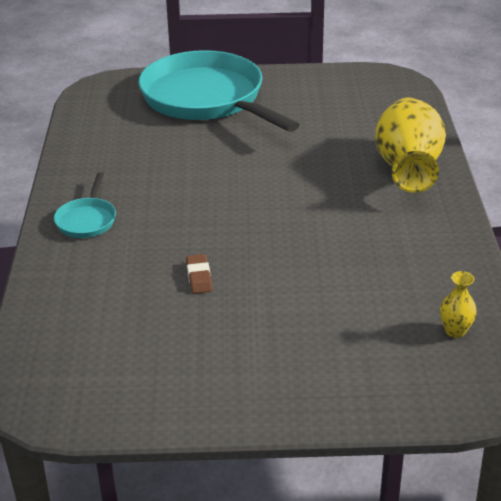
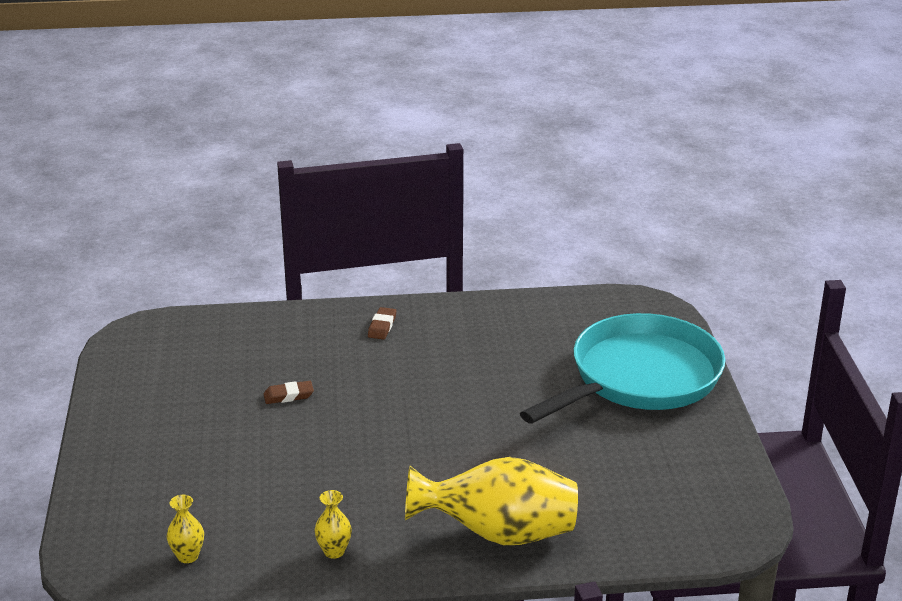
camera: 85 degrees right, 5 degrees down
turquoise pan [54,172,116,238] -> brown eraser [368,307,396,340]
none -> yellow vase [314,490,352,559]

